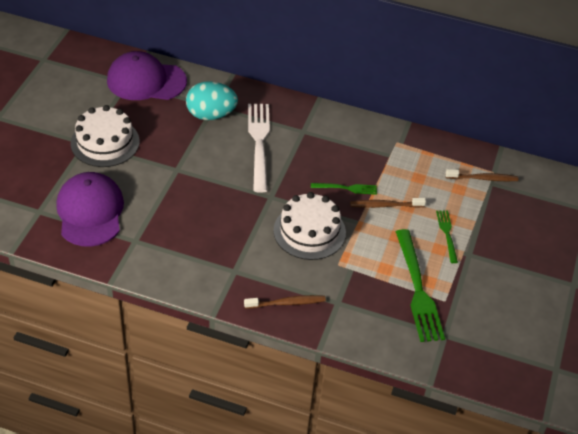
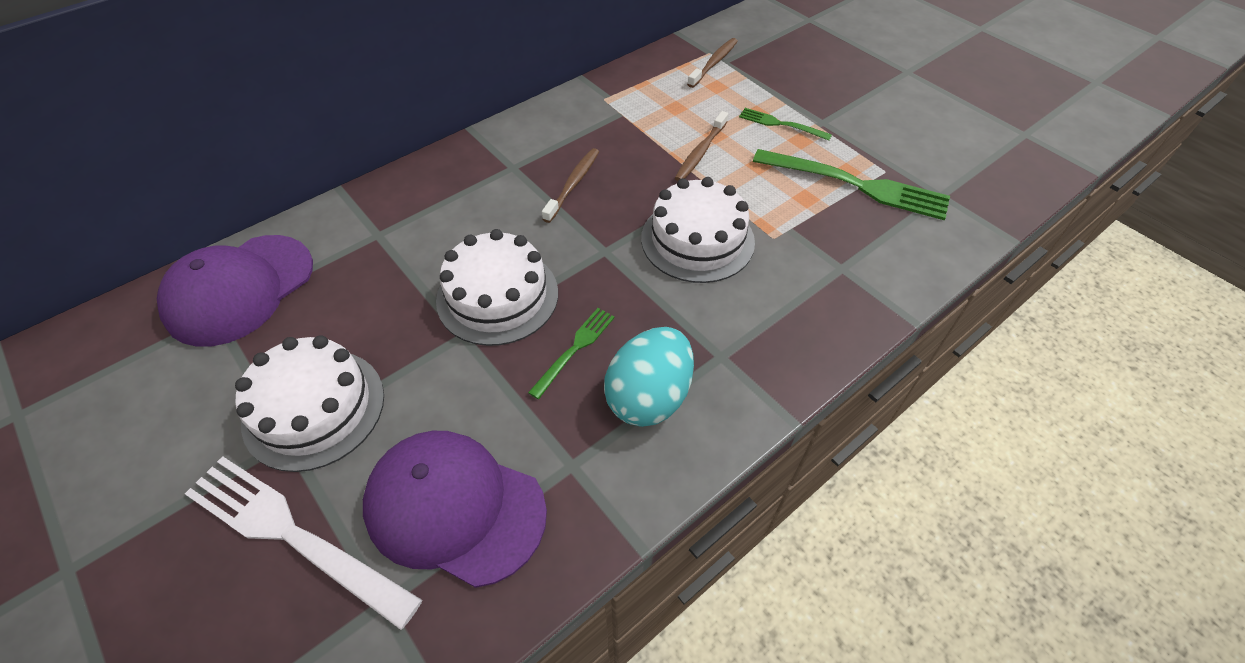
camera: 55 degrees left, 5 degrees up
turquoise egg [186,81,238,120] -> turquoise egg moved to [604,327,694,427]
brown toothbrush [244,295,326,309] -> brown toothbrush moved to [542,148,599,223]
white fork [248,104,270,193] -> white fork moved to [185,456,422,630]
green fork [311,183,377,195] -> green fork moved to [528,308,615,399]
none -> white cake [436,229,558,346]

